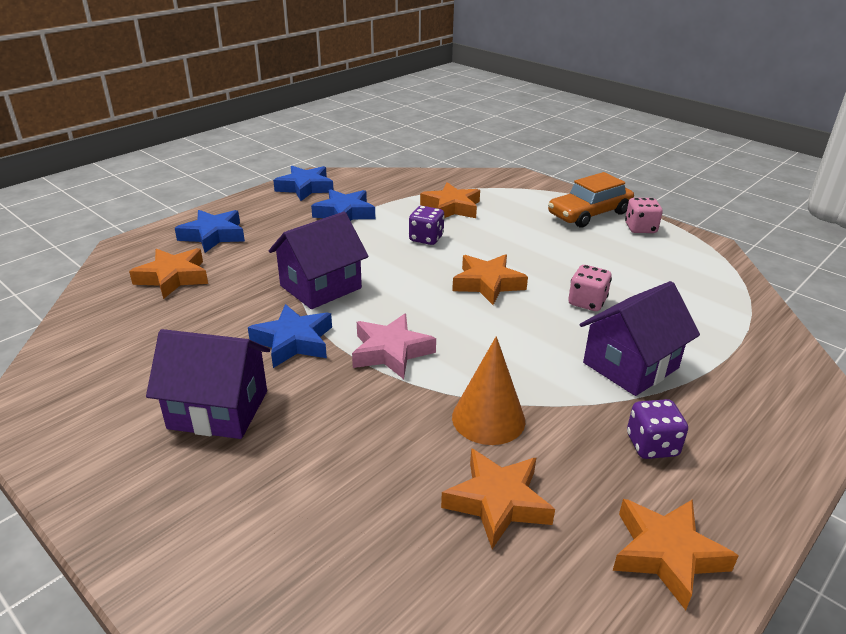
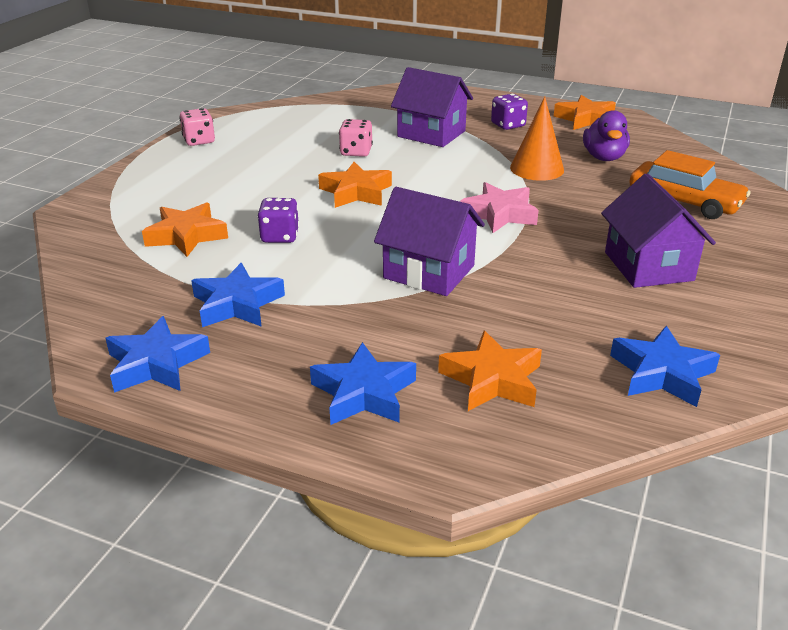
camera: 110 degrees left, 0 degrees up
blue star [248,304,332,368] -> blue star moved to [610,326,720,407]
orange star [441,448,555,549] -> purple duck [583,110,630,161]
orange car [548,172,634,228] -> orange car moved to [629,150,751,219]

